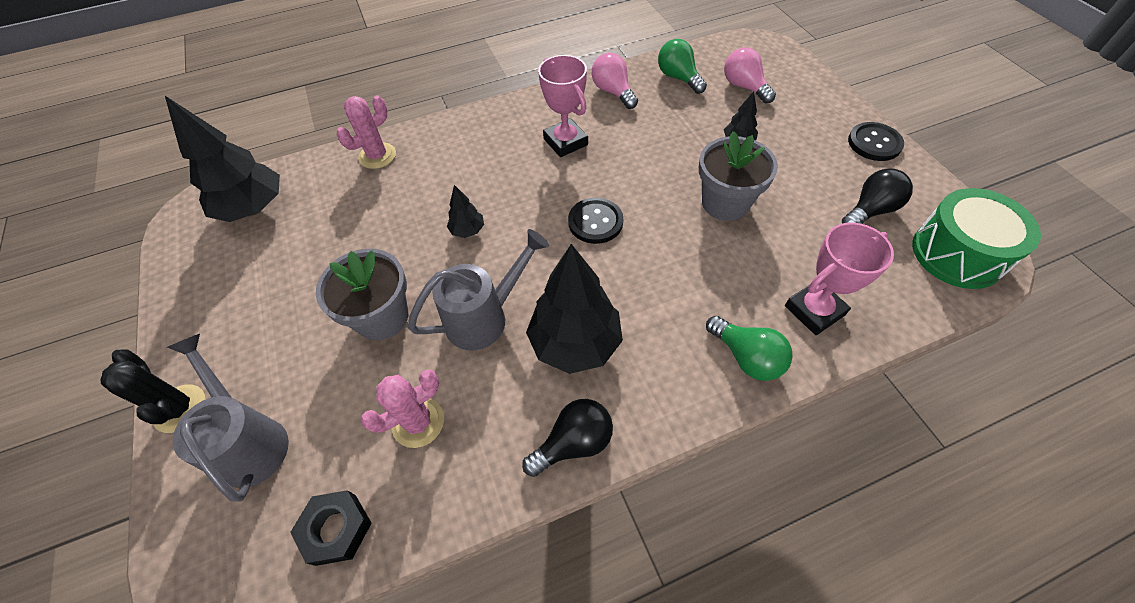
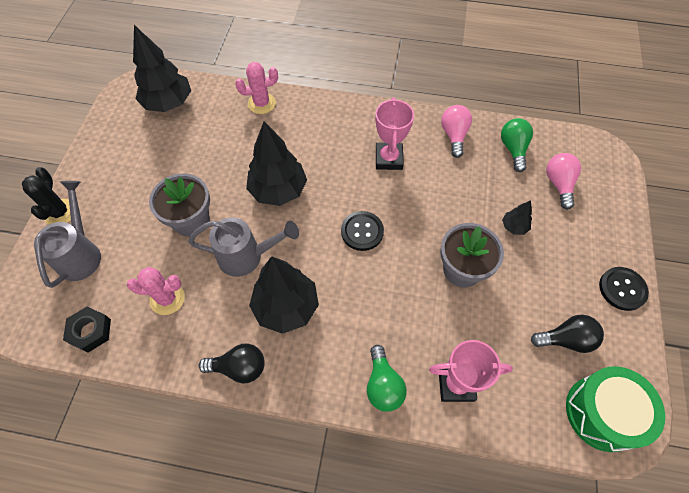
camera: 30 degrees right, 5 degrees up
black tree [447,185,484,238] -> black tree [246,121,307,206], size x2.15

